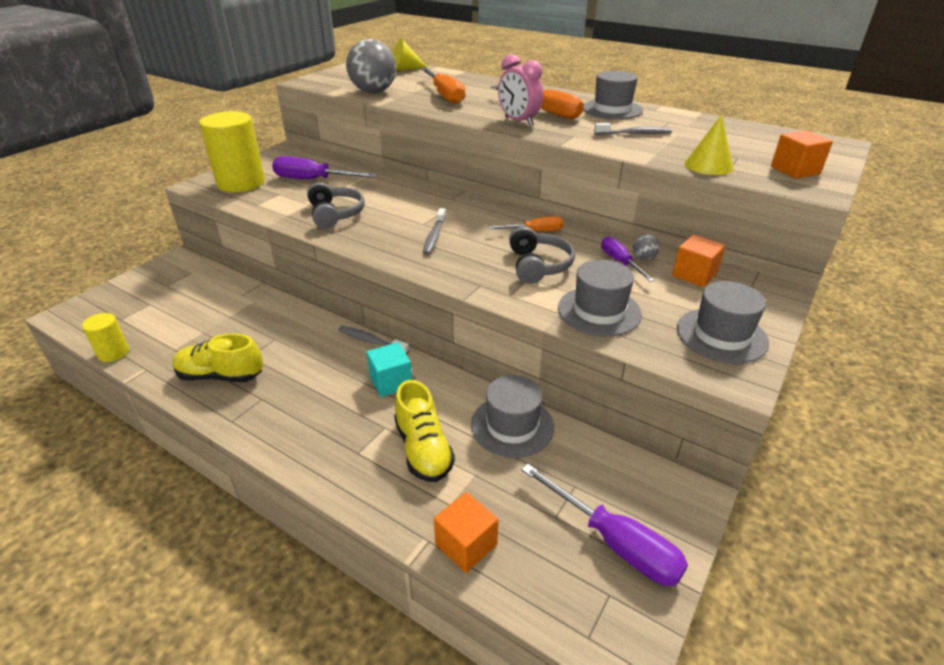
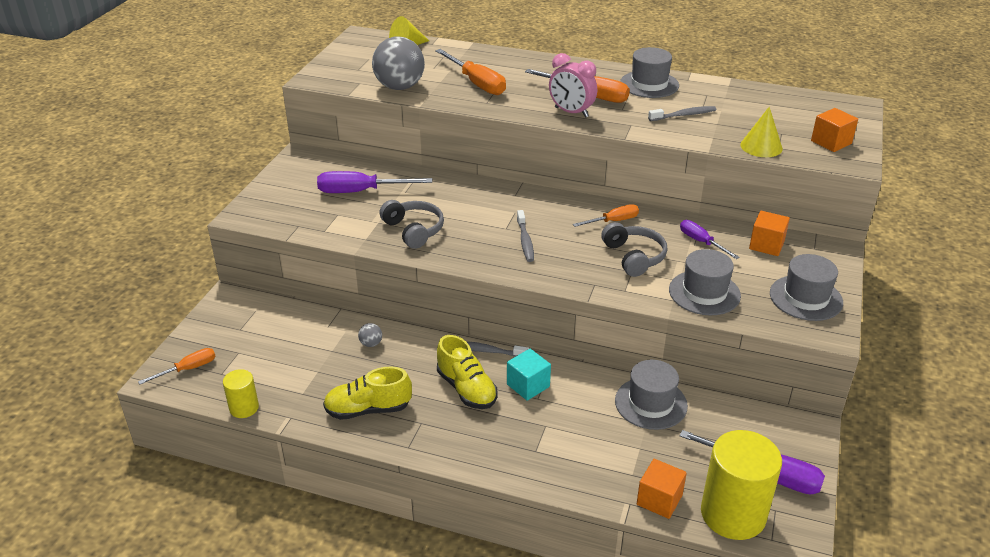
camera: 15 degrees left, 0 degrees up
yellow cylinder [199,111,265,192] -> yellow cylinder moved to [701,430,782,540]
yellow shoe [394,380,455,482] -> yellow shoe moved to [437,335,497,409]
grey ball [633,234,660,260] -> grey ball moved to [358,323,382,347]
none -> orange screwdriver [138,348,216,385]

